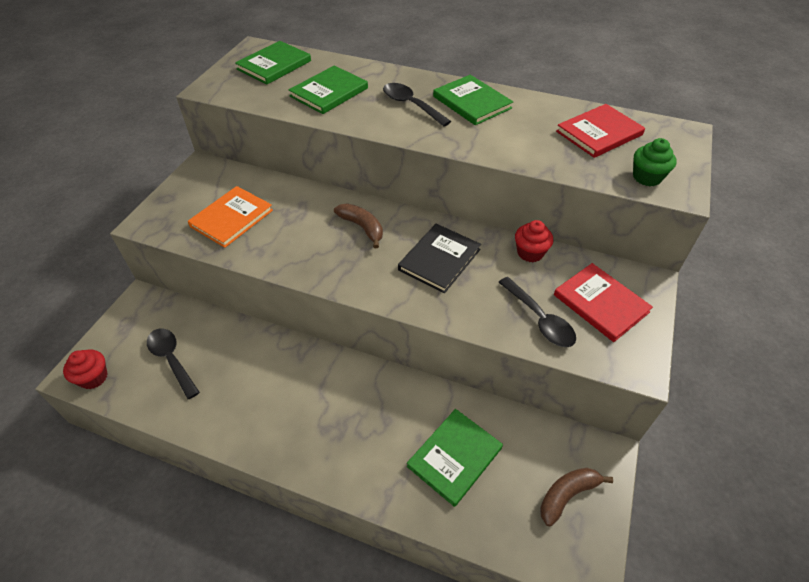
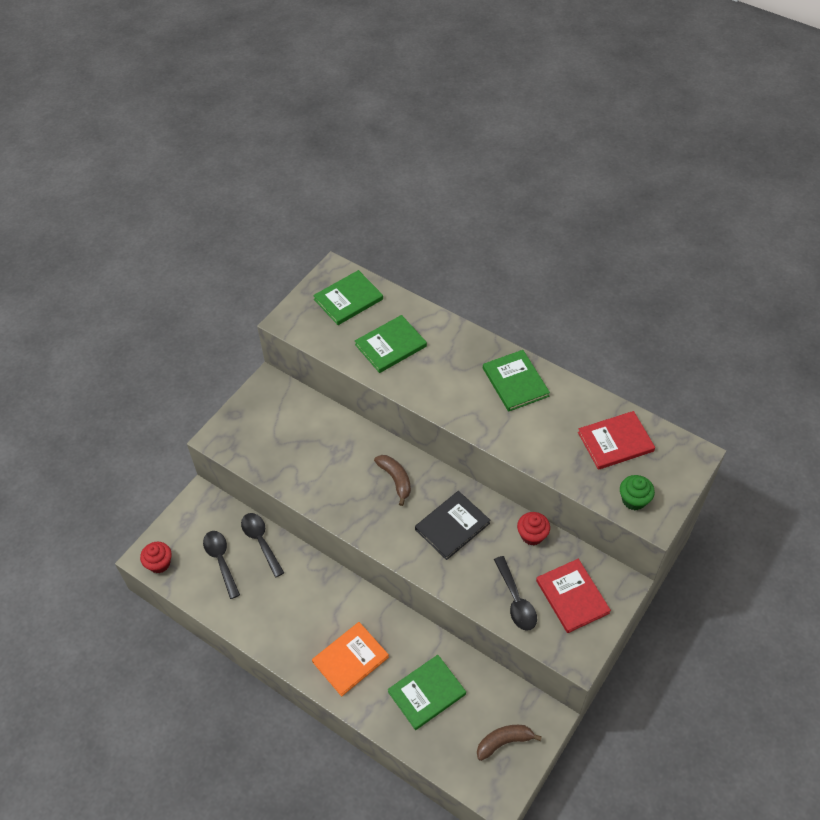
camera: 15 degrees right, 5 degrees up
orange book [188,186,273,248] -> orange book moved to [312,622,389,696]
black spoon [383,83,451,127] -> black spoon moved to [241,513,284,578]

